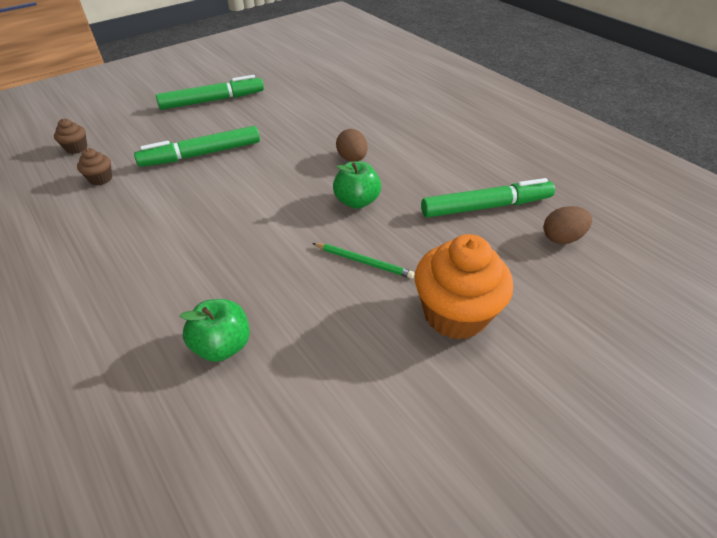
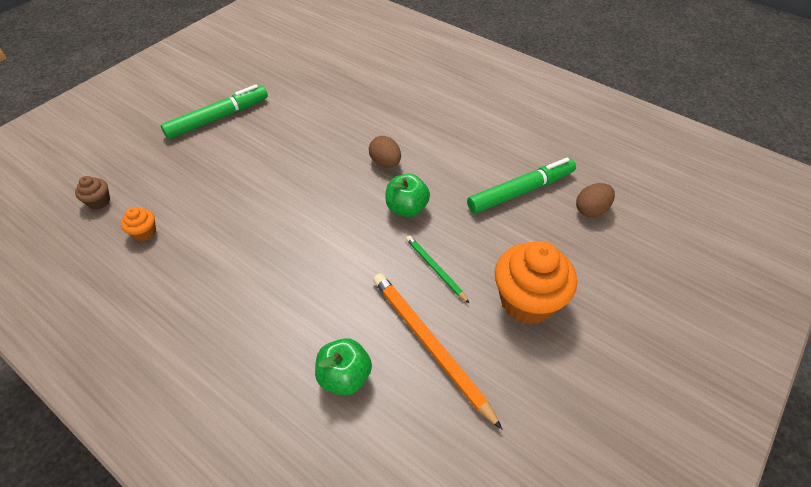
camera: 15 degrees left, 5 degrees up
brown cupcake [77,148,112,185] -> orange cupcake [121,207,156,241]
green marker [134,126,260,167] -> none
green pencil [312,243,415,278] -> green pencil turned 135 degrees counterclockwise [406,235,469,303]
none -> orange pencil [373,273,502,429]

